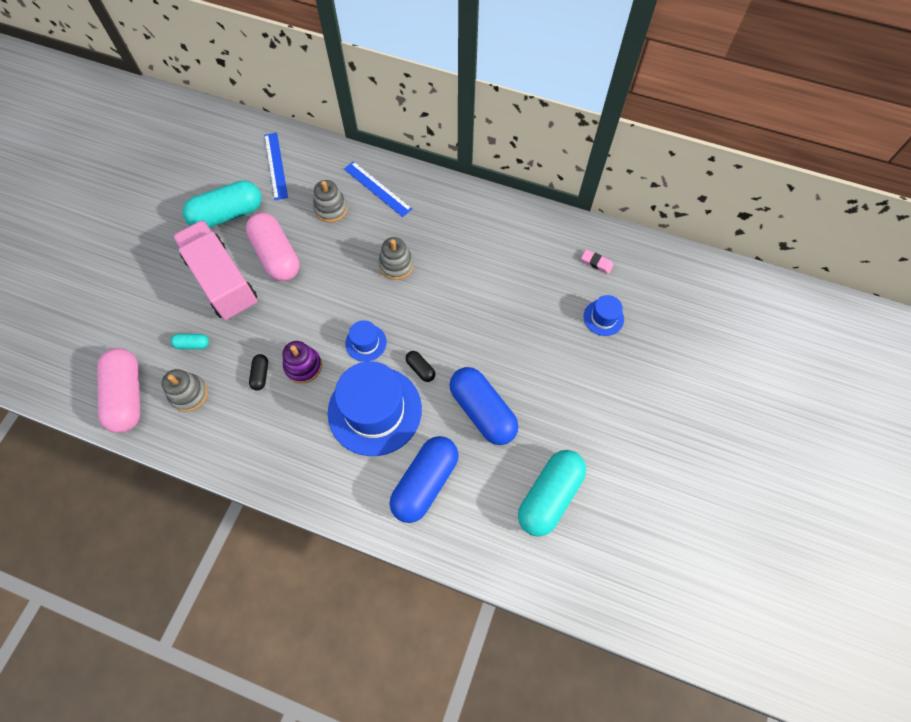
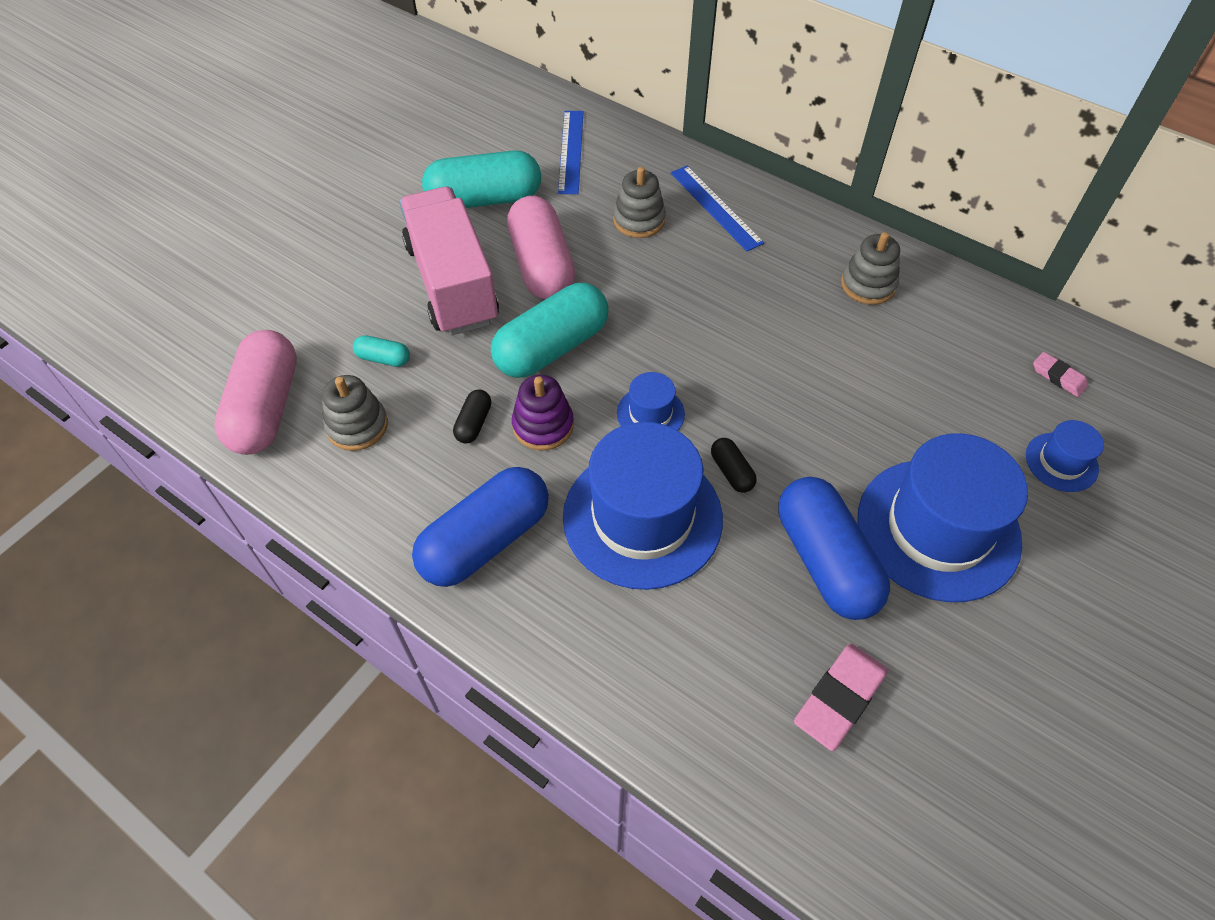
camera: 15 degrees right, 10 degrees down
grey stacking toy [378,237,414,280] -> grey stacking toy moved to [841,232,900,305]
blue capsule [390,436,459,523] -> blue capsule moved to [412,467,549,587]
turquoise capsule [518,450,586,537] -> turquoise capsule moved to [491,283,609,378]
none -> pink eraser [794,643,888,751]
none -> blue hat [857,433,1028,602]

